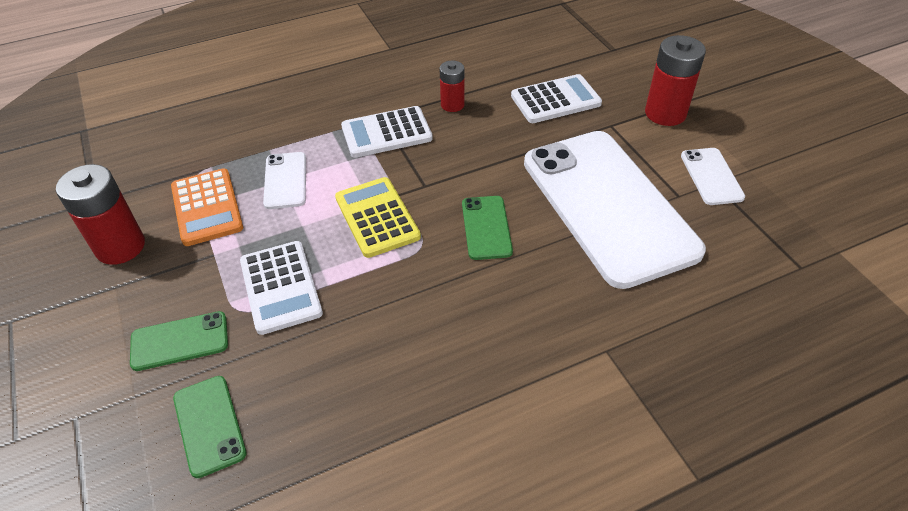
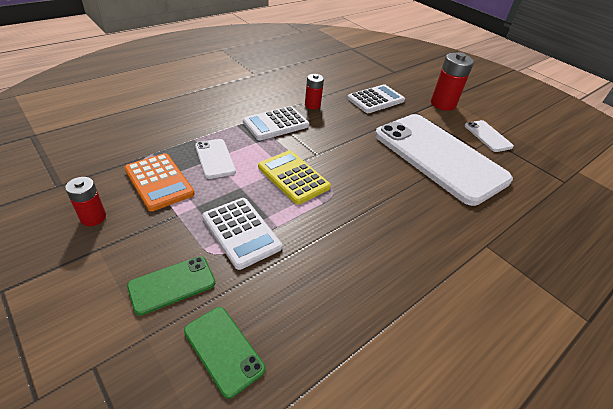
camera: 20 degrees left, 5 degrees down
red battery [56,164,145,265] -> red battery [65,177,106,226], size x0.59
green phone [462,196,513,260] -> none

